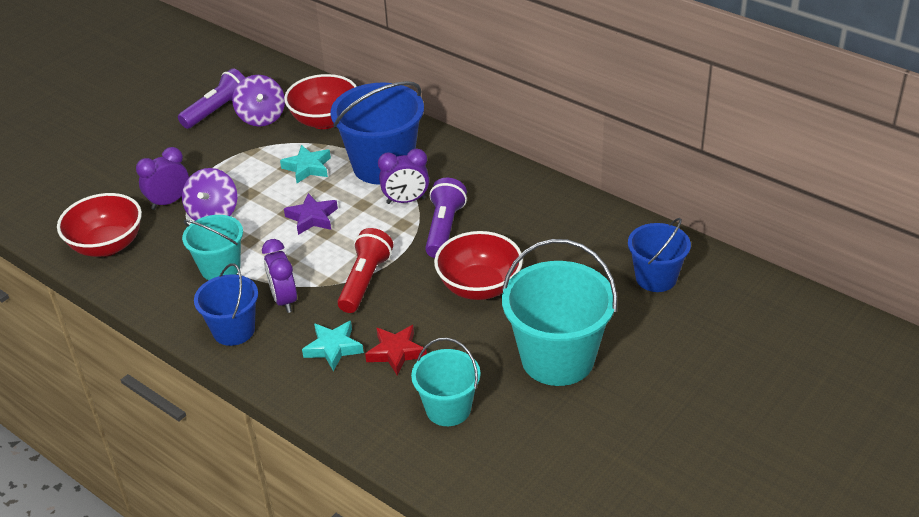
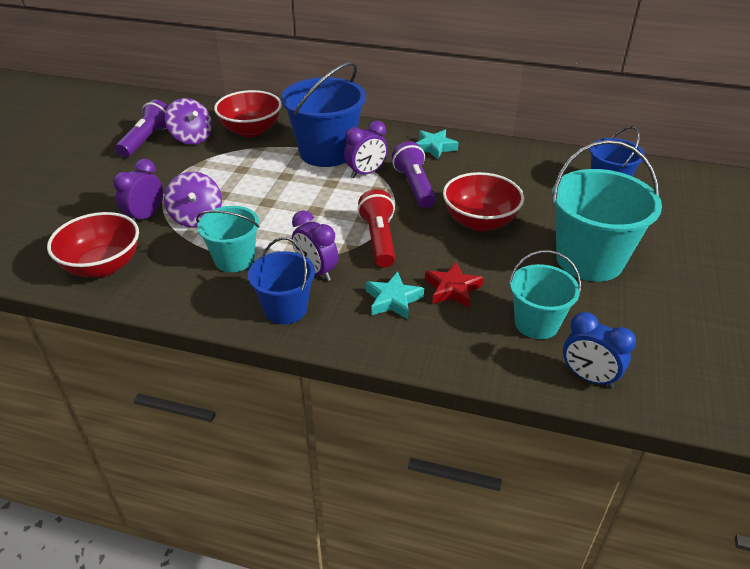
camera: 25 degrees left, 0 degrees up
turquoise star [280,145,331,183] -> turquoise star moved to [416,130,459,160]
purple star [284,193,338,235] -> none
none -> blue clock [563,312,636,388]

